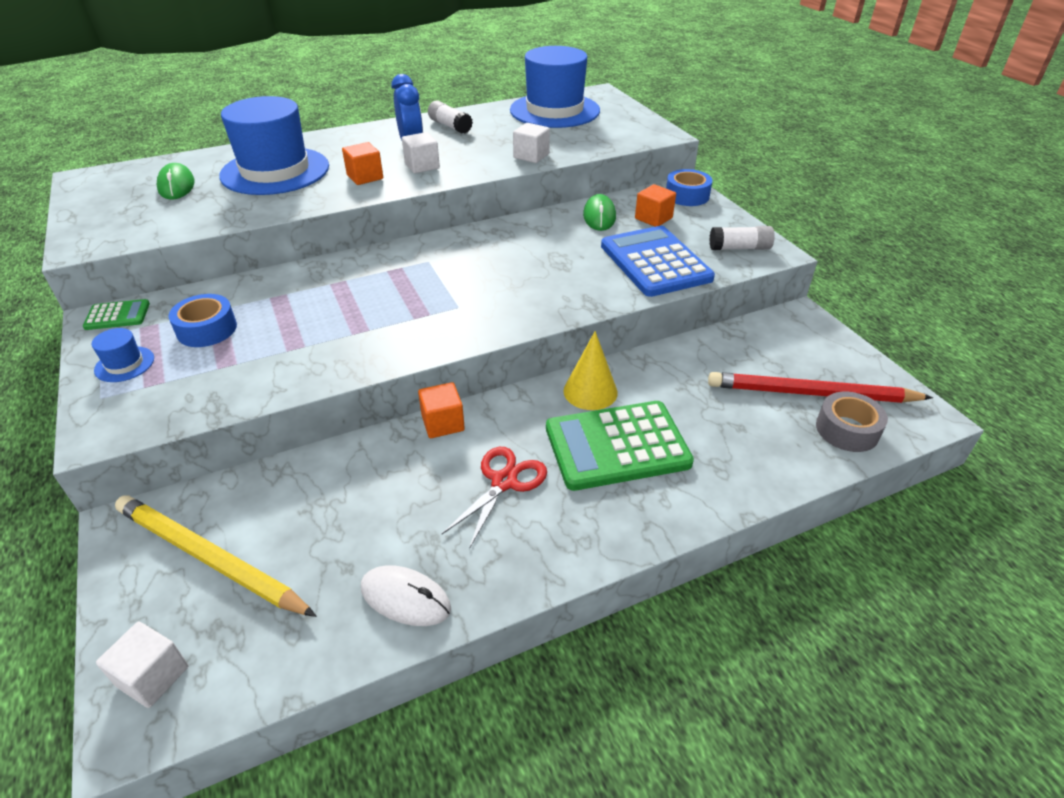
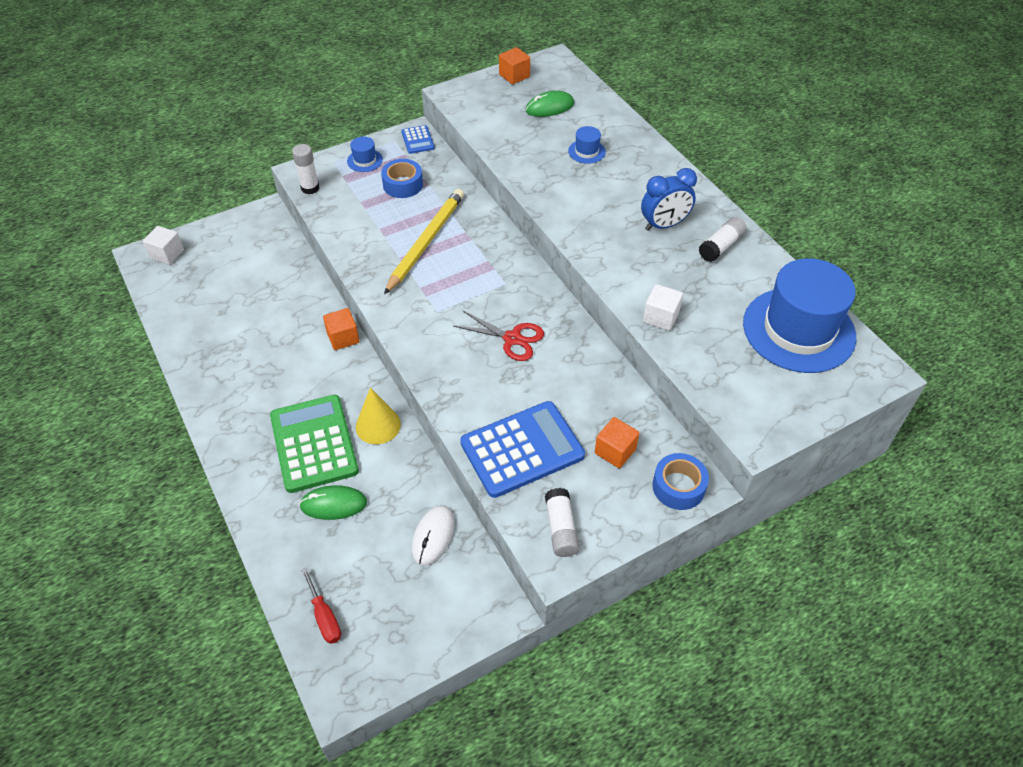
camera: 85 degrees right, 10 degrees up
green calculator [83,299,150,330] -> blue calculator [401,125,435,154]
yellow pencil [115,495,316,617] -> yellow pencil moved to [384,189,464,294]
blue hat [219,96,329,195] -> blue hat [568,126,606,164], size x0.40
orange cube [342,142,383,185] -> orange cube moved to [499,47,530,84]
white mouse [361,565,451,626] -> white mouse moved to [412,505,455,566]
white cube [402,132,440,174] -> none
red scissors [442,447,547,549] -> red scissors moved to [453,311,544,361]
green mouse [583,194,616,231] -> green mouse moved to [299,485,367,520]
red pencil [708,372,933,403] -> none
grey tape [816,392,888,452] -> red screwdriver [301,568,341,644]
none -> white glue stick [292,144,319,194]

